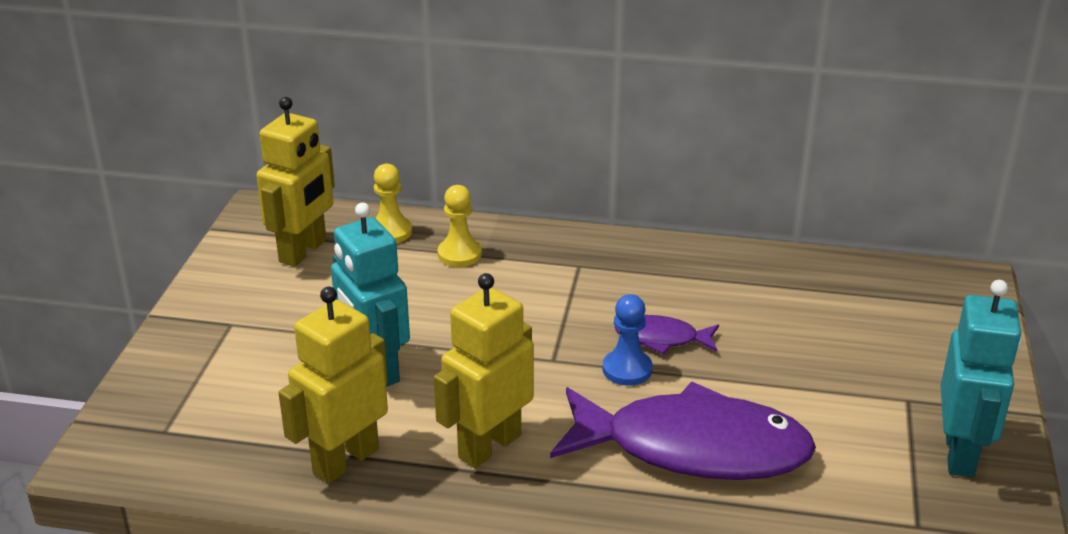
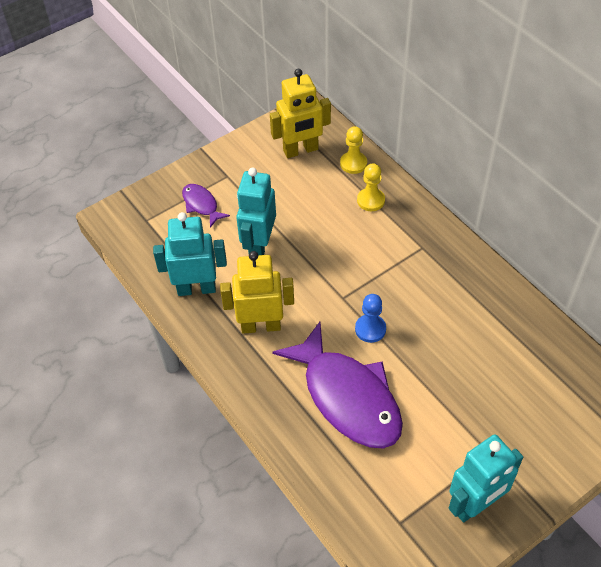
camera: 45 degrees right, 20 degrees up
yellow robot [278,287,388,483] -> turquoise robot [153,212,227,296]
purple fish [615,315,719,354] -> purple fish moved to [182,184,230,227]

